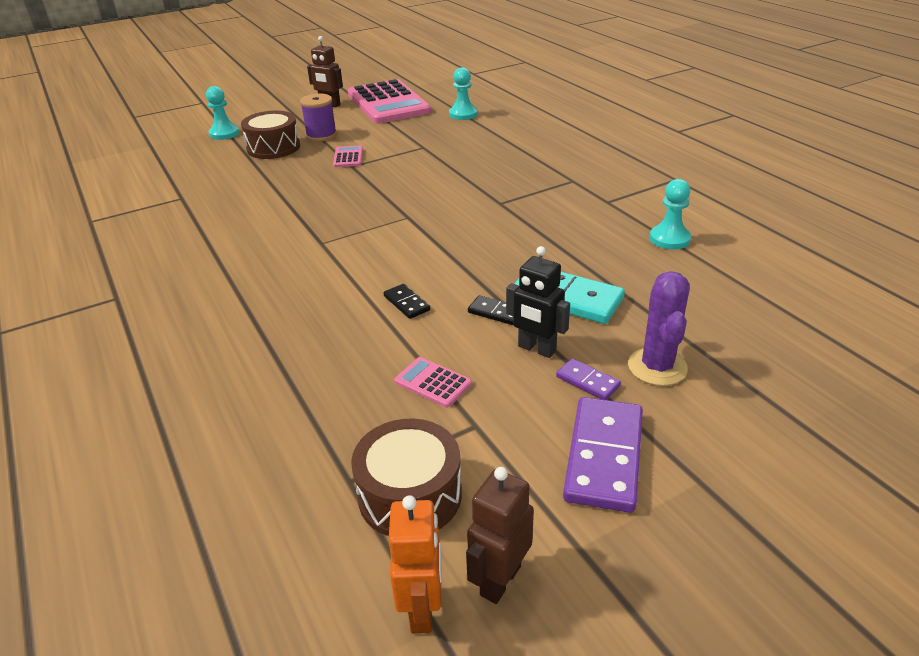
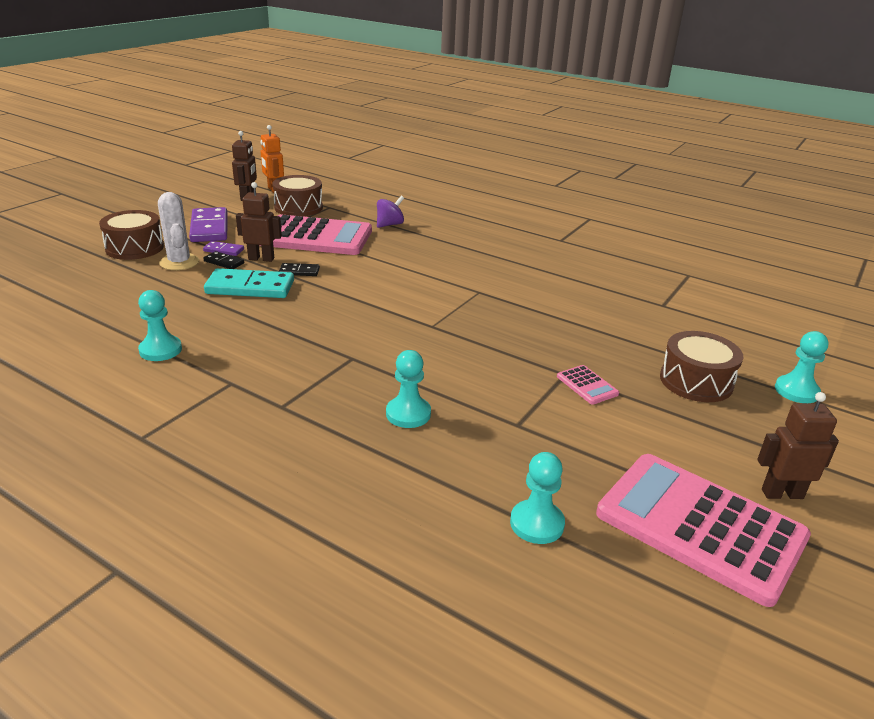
camera: 150 degrees right, 5 degrees down
purple spool [300,93,337,141] -> none
black domino [384,284,430,319] -> black domino moved to [204,251,244,269]
pink calculator [394,357,472,408] -> pink calculator [260,215,372,255], size x2.50
black robot [506,246,570,358] -> brown robot [236,182,282,262]
purple cactus [628,271,690,386] -> white cactus [158,192,199,270]
none -> brown drum [99,210,164,260]
none -> purple spinning top [377,196,404,228]
none -> turquoise pawn [386,350,431,428]

